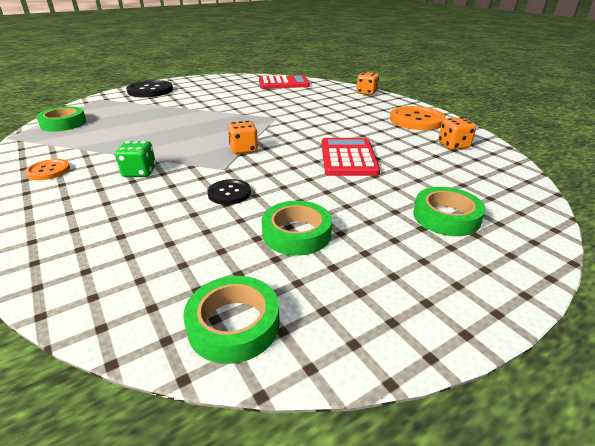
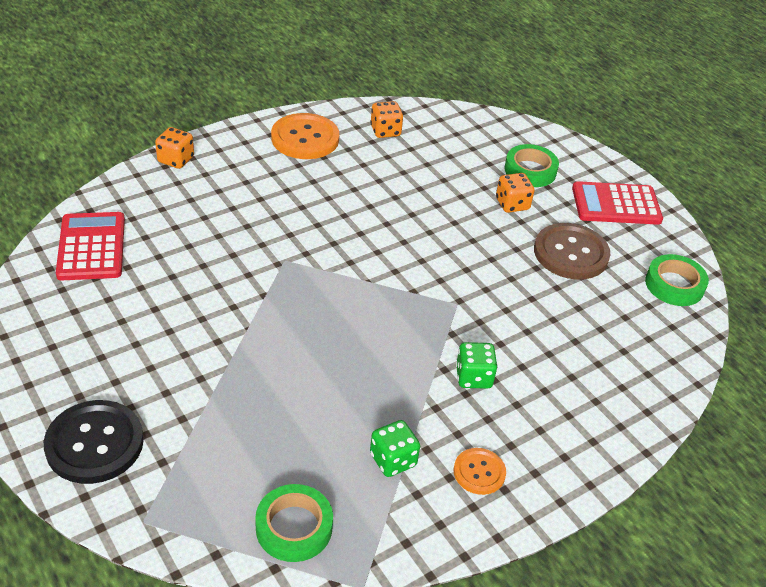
camera: 95 degrees left, 10 degrees up
black button [207,179,251,205] -> none
orange dice [228,121,258,154] -> orange dice moved to [496,173,535,213]
green tape [262,201,332,256] -> brown button [534,223,610,280]
red calculator [321,138,380,176] -> red calculator moved to [572,181,663,225]
none -> green dice [370,420,420,477]

